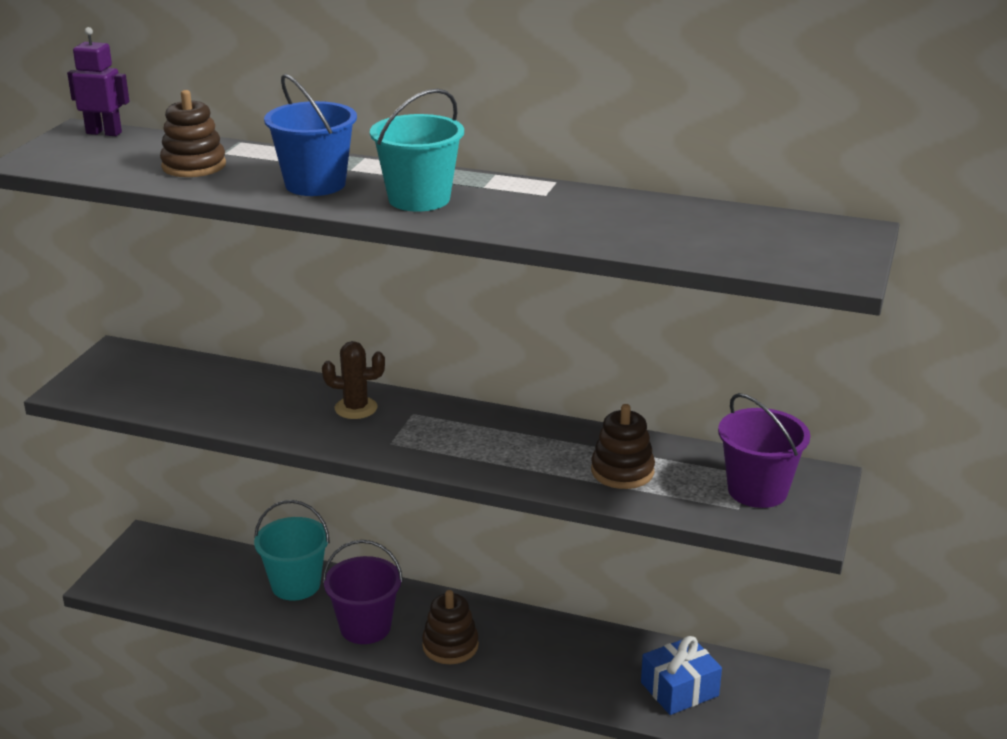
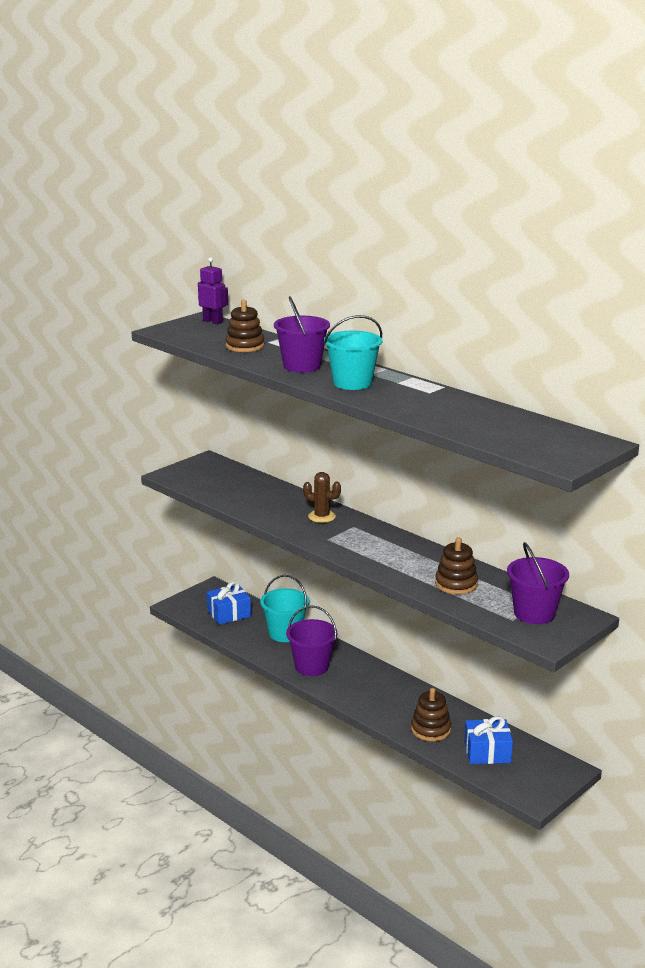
camera: 25 degrees right, 5 degrees down
blue bucket [264,74,357,196] -> purple bucket [274,296,330,373]
brown stacking toy [422,590,479,664] -> brown stacking toy moved to [411,688,451,741]
none -> blue gift [207,581,251,625]

